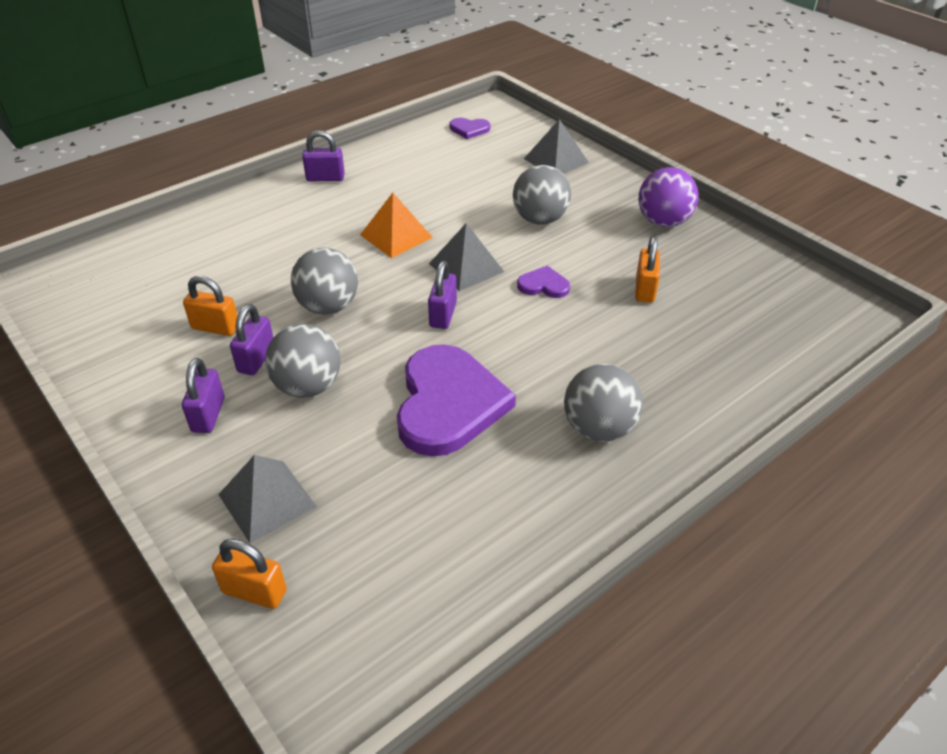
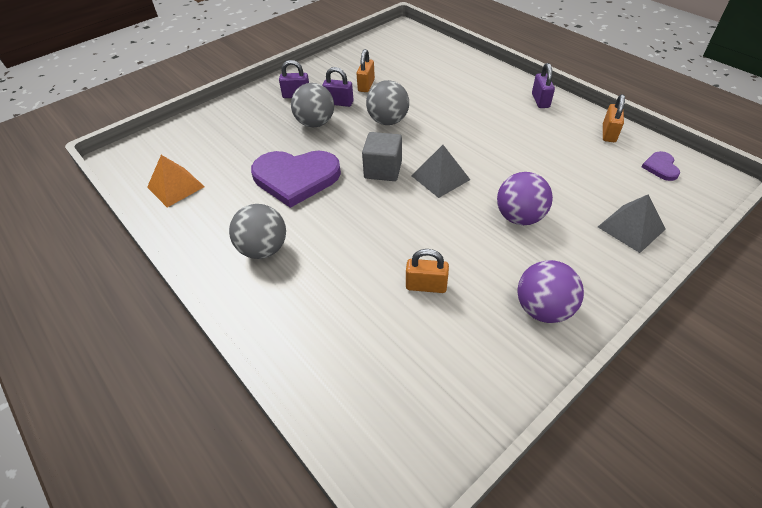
camera: 90 degrees right, 5 degrees up
orange padlock [212,539,287,609] -> orange padlock moved to [603,94,625,142]
grey pyramid [218,455,317,543] -> none
orange pyramid [360,193,433,258] -> orange pyramid moved to [147,155,205,207]
purple padlock [428,261,457,329] -> grey cube [362,132,402,181]
grey ball [513,165,571,225] -> purple ball [497,172,553,225]
purple heart [517,266,570,298] -> none

